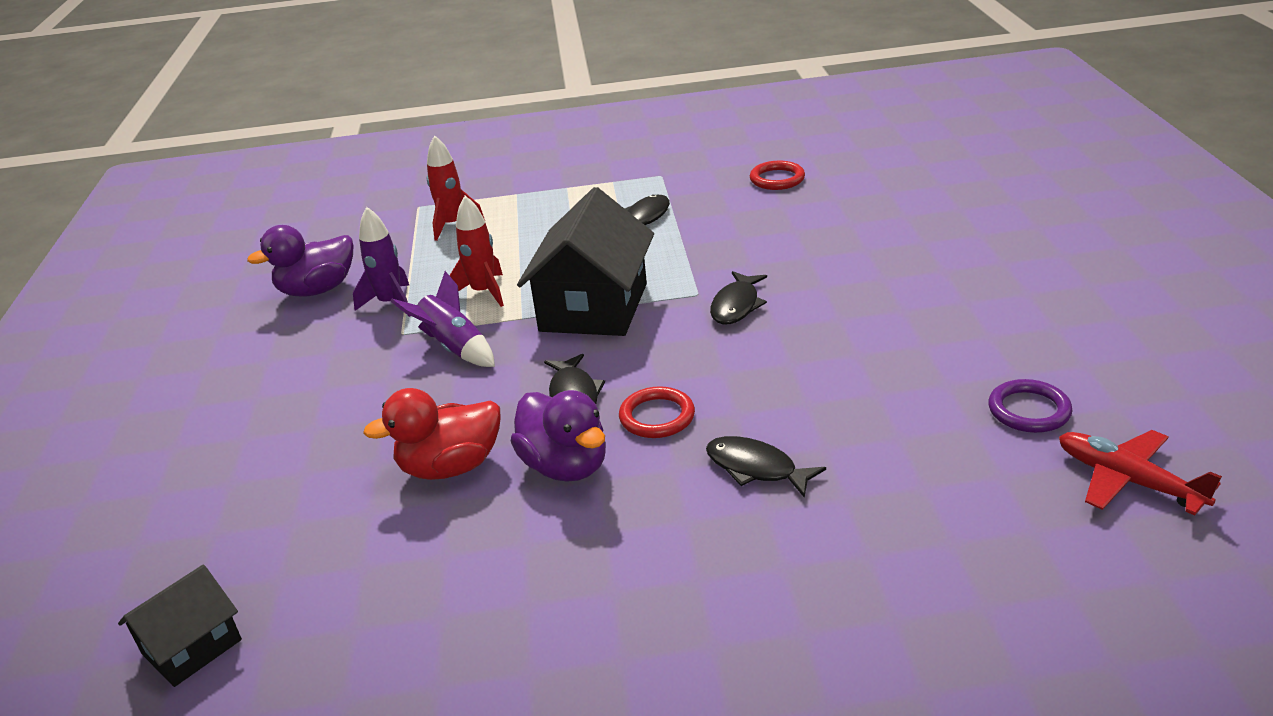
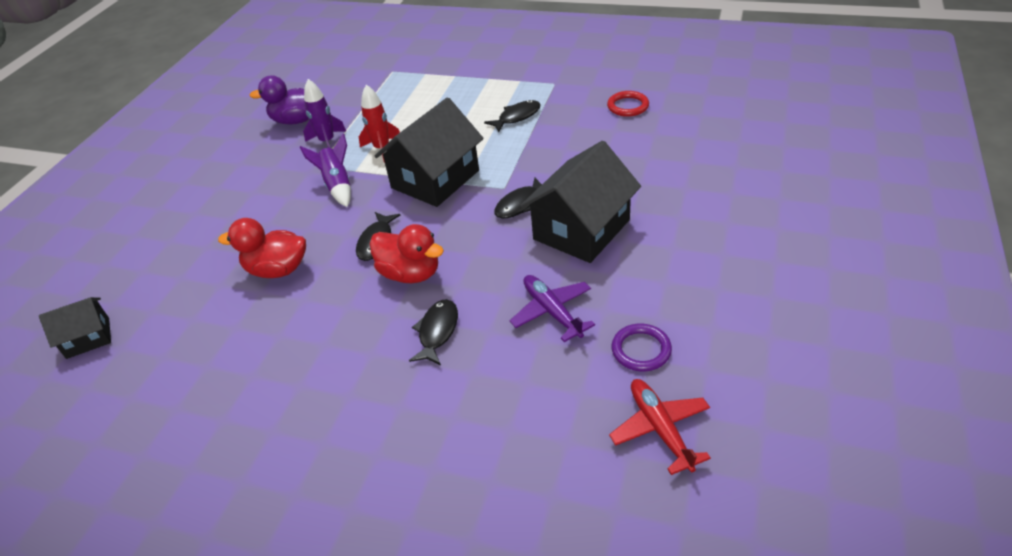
camera: 25 degrees right, 10 degrees up
red rocket [427,135,485,241] -> none
purple duck [511,390,606,482] -> none
red ring [619,386,695,438] -> red duck [370,224,444,283]
black fish [706,436,826,498] -> black fish turned 45 degrees clockwise [409,299,458,365]
none -> purple plane [510,275,595,342]
none -> black house [520,141,641,263]

